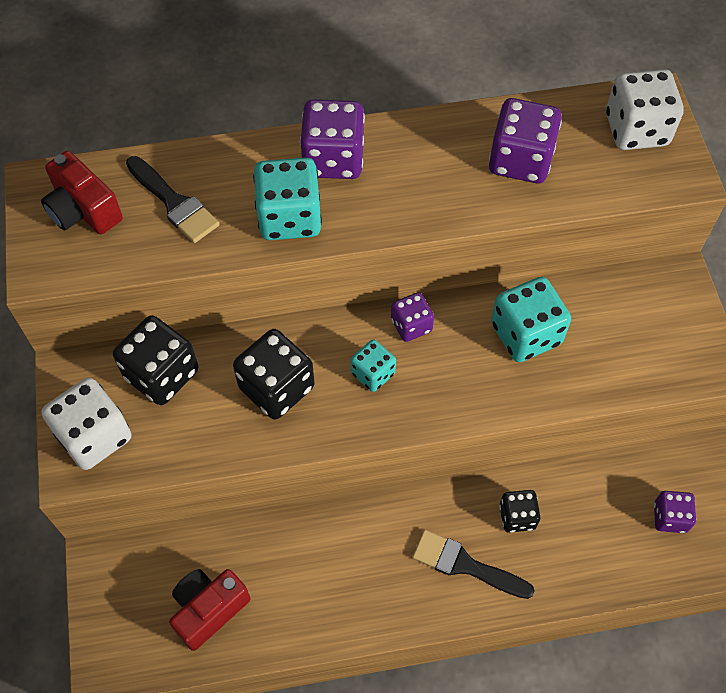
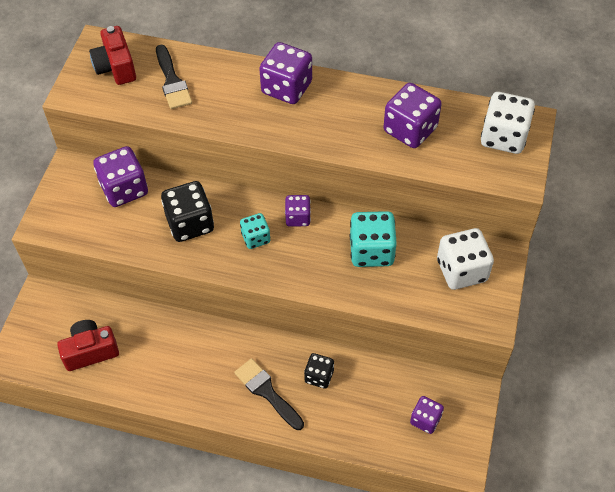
camera: 25 degrees right, 5 degrees down
white dice [42,378,131,470] -> white dice moved to [437,228,494,290]
black dice [113,315,198,405] -> purple dice [93,146,148,207]
turquoise dice [253,157,322,240] -> none

